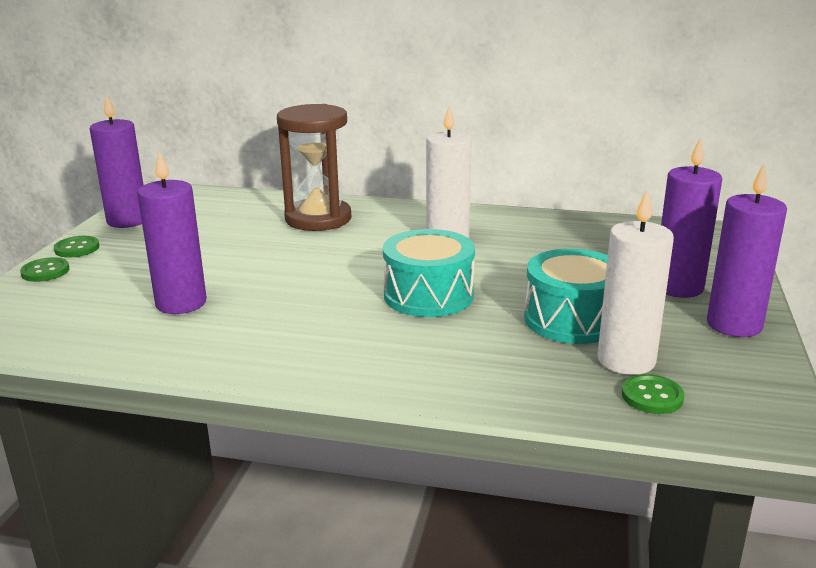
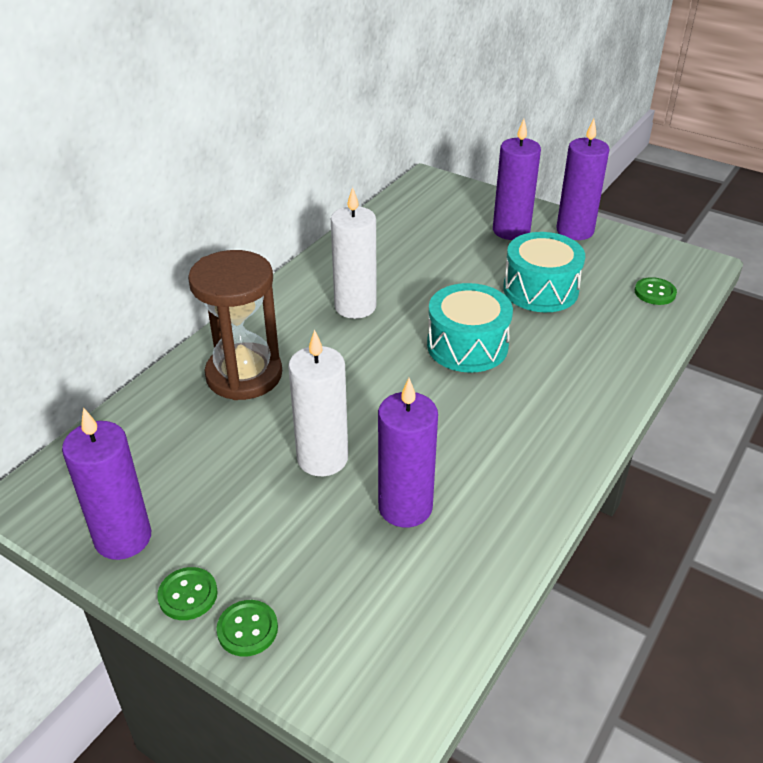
camera: 70 degrees left, 15 degrees up
white candle [597,189,674,375] -> white candle moved to [288,330,348,476]

